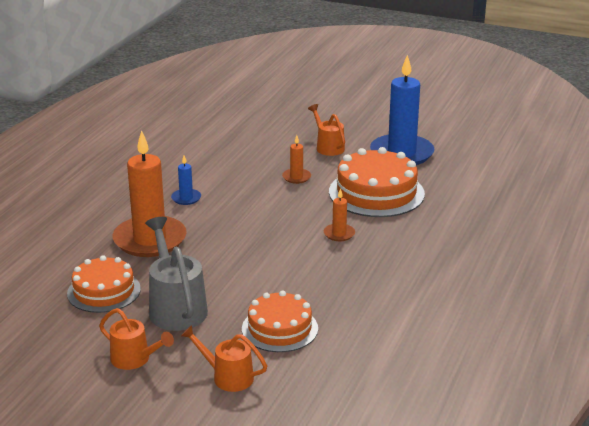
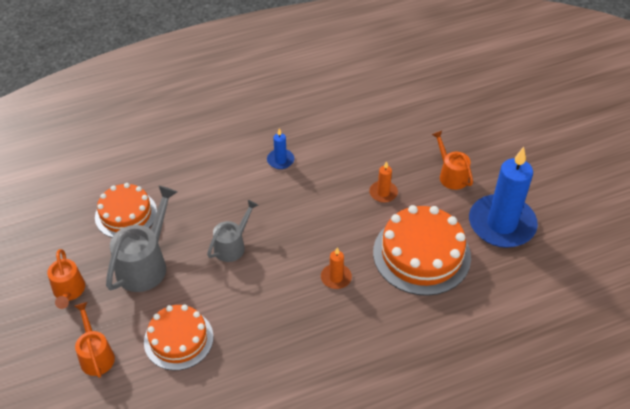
camera: 45 degrees right, 20 degrees up
orange candle [113,130,187,257] -> none
orange watering can [308,104,345,156] -> orange watering can turned 45 degrees counterclockwise [432,131,473,190]
none -> grey watering can [207,200,258,262]

